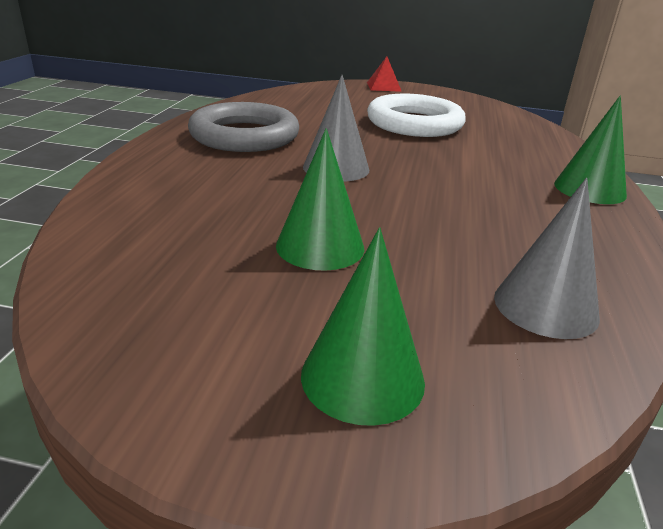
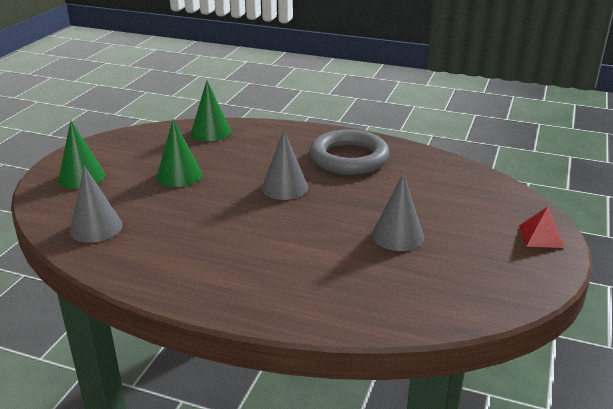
camera: 100 degrees right, 0 degrees up
white ring [367,94,466,137] -> grey cone [372,173,424,251]
green cone [554,96,627,204] -> green cone moved to [191,81,231,141]

